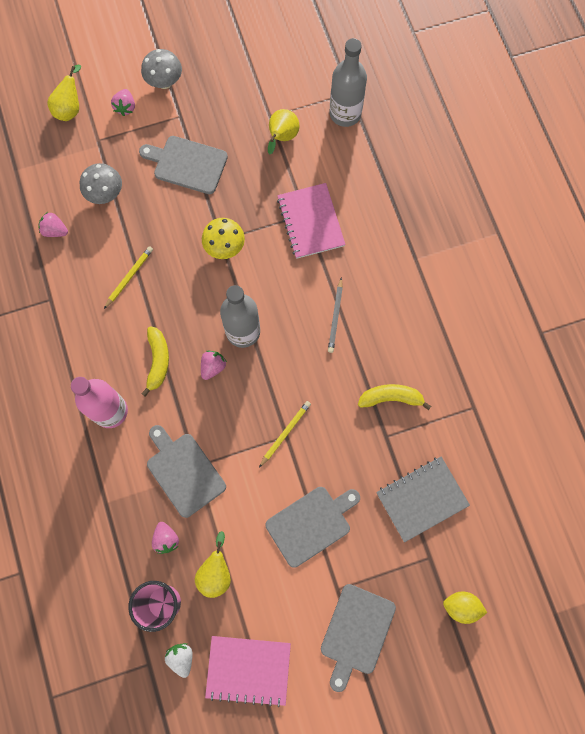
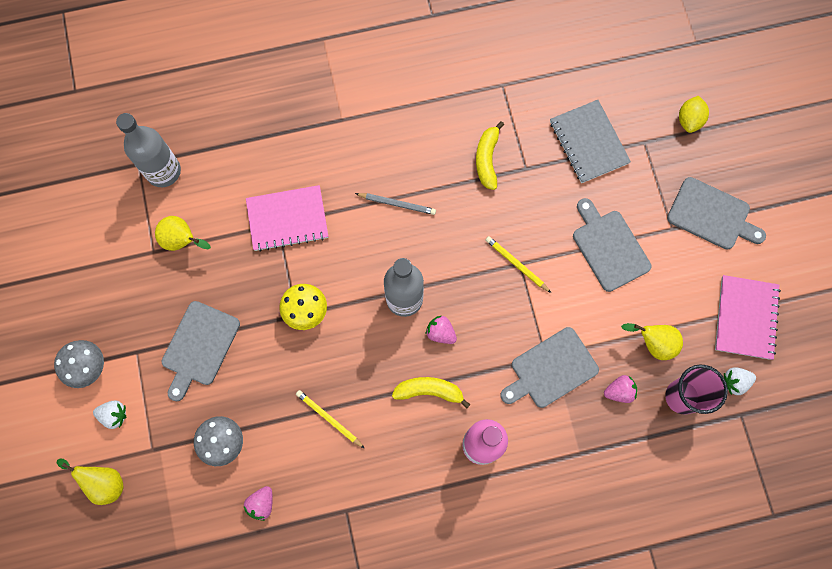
camera: 85 degrees left, 0 degrees up
pink strawberry [111,89,135,116] -> white strawberry [93,401,126,429]

